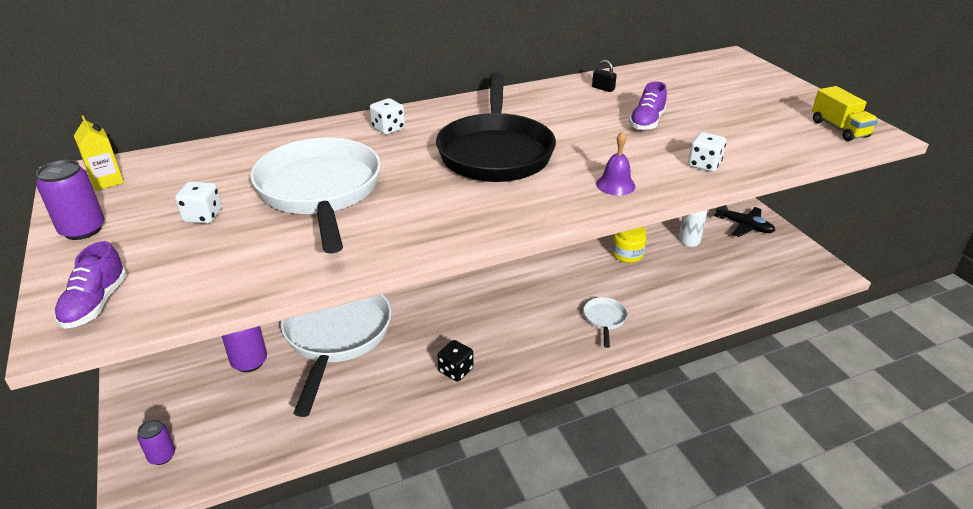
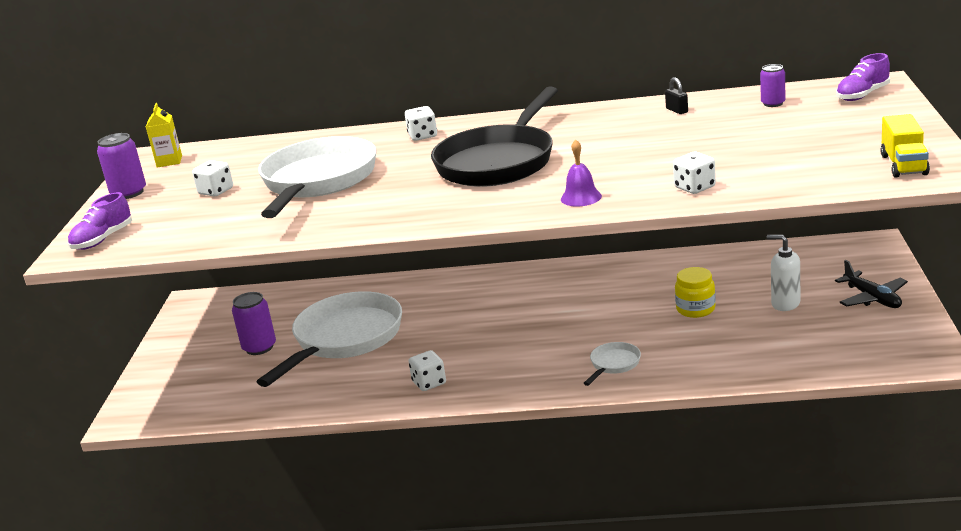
camera: 30 degrees right, 10 degrees down
purple can [137,419,175,465] -> purple can moved to [760,64,785,107]
black dice [438,340,474,381] -> white dice [408,350,446,391]
purple shoe [629,81,667,131] -> purple shoe moved to [836,53,890,101]

